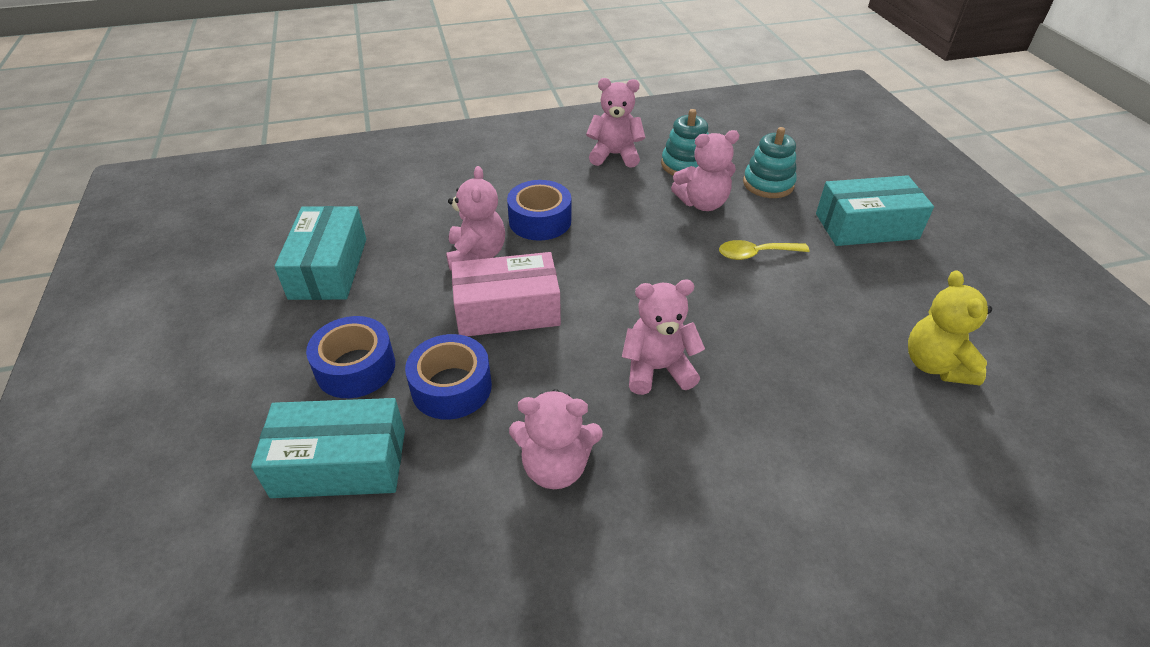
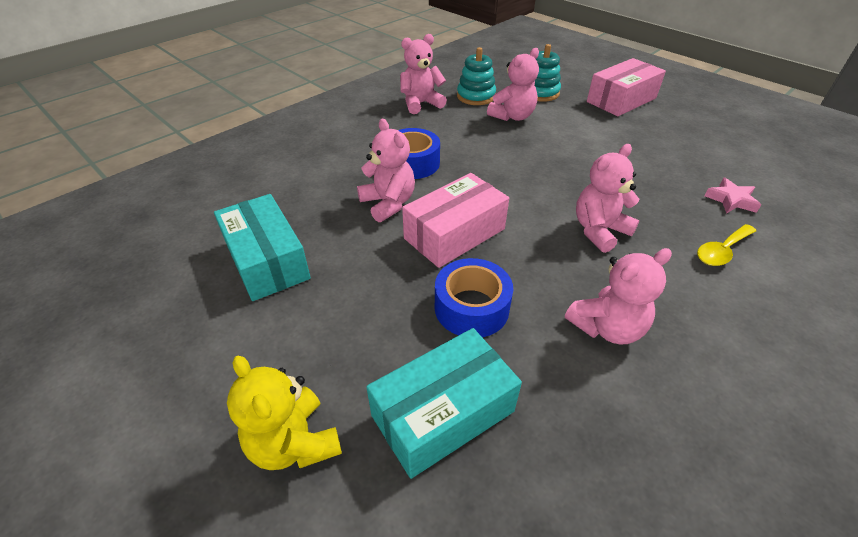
camera: 30 degrees left, 0 degrees up
blue tape [306,316,395,398] -> none
yellow spoon [719,240,810,260] -> yellow spoon moved to [697,224,756,266]
turquoise box [816,175,934,246] -> pink box [587,58,666,116]
yellow teddy bear [908,270,992,385] -> yellow teddy bear moved to [227,356,342,470]
none -> pink star [704,178,761,214]

